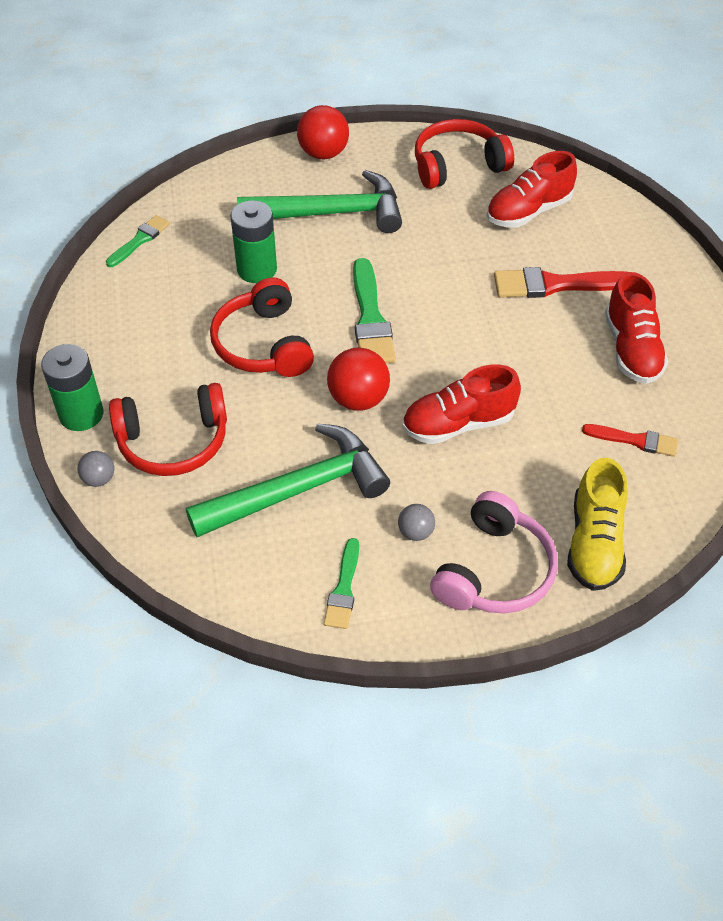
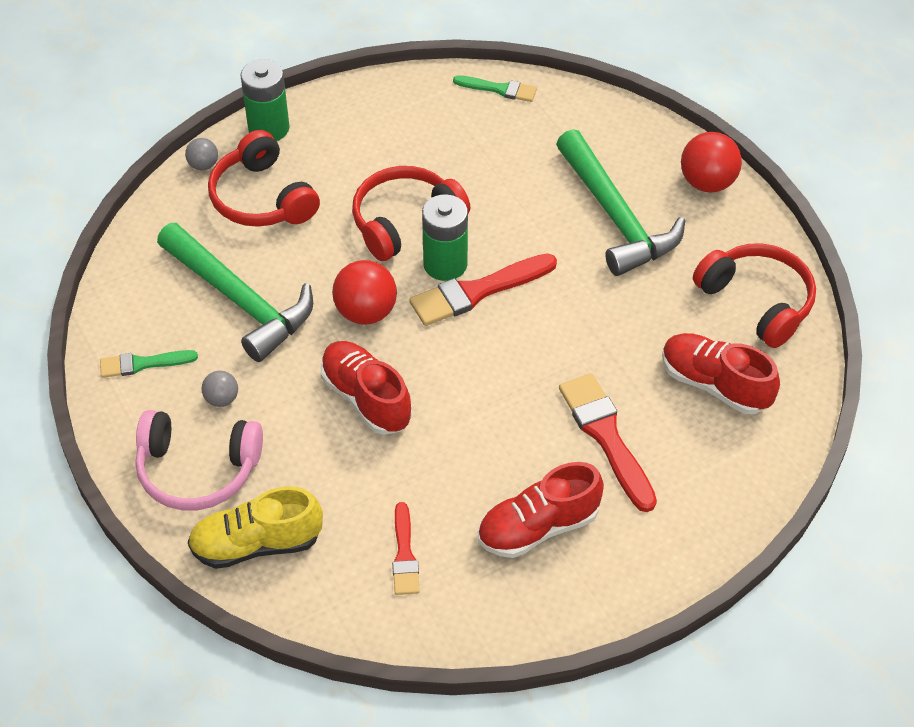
camera: 70 degrees right, 0 degrees up
green battery [230,200,277,283] -> green battery moved to [422,194,468,281]
green brush [353,258,396,363] -> red brush [409,253,557,326]

